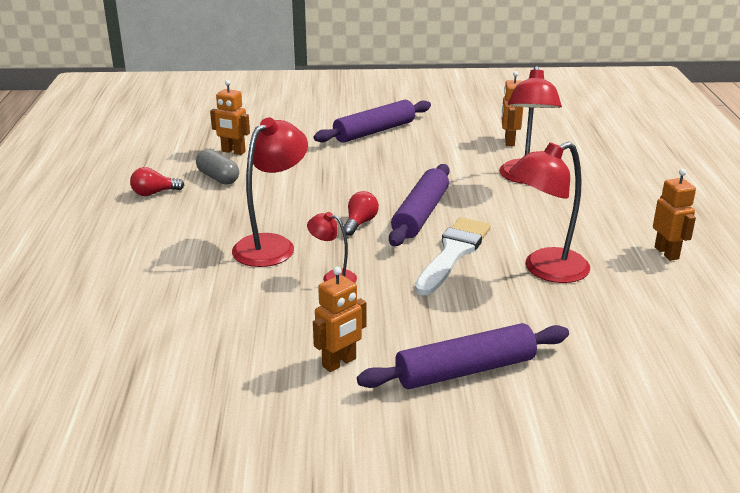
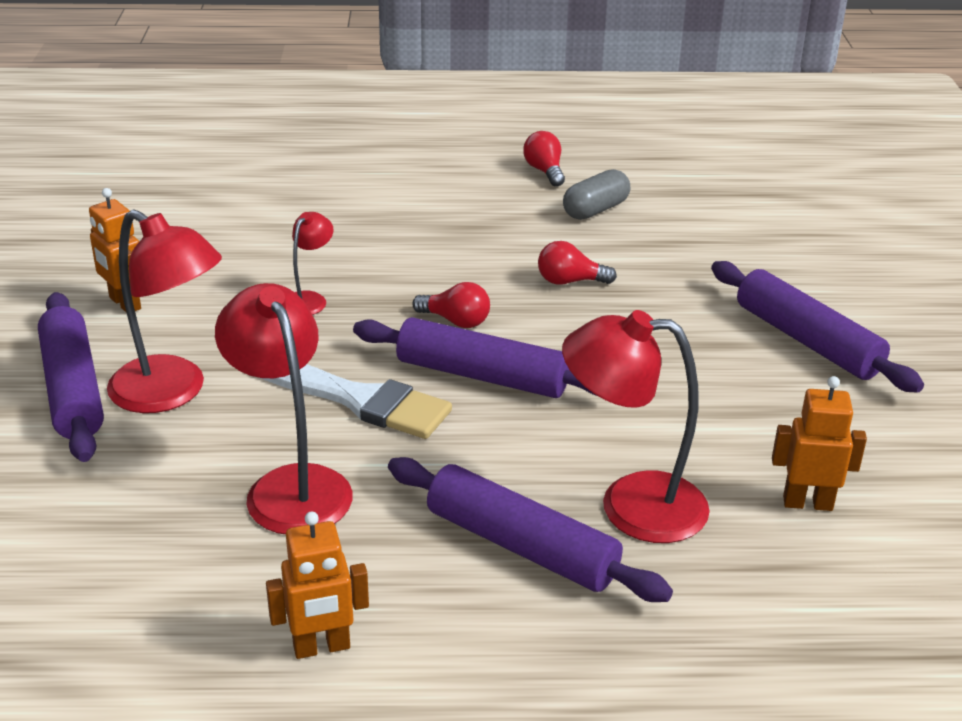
camera: 90 degrees right, 5 degrees up
orange robot [210,80,250,155] -> none
red lamp [232,117,308,267] -> red lamp moved to [107,209,222,413]
none -> purple rolling pin [388,457,673,602]
none -> red light bulb [538,241,617,285]

